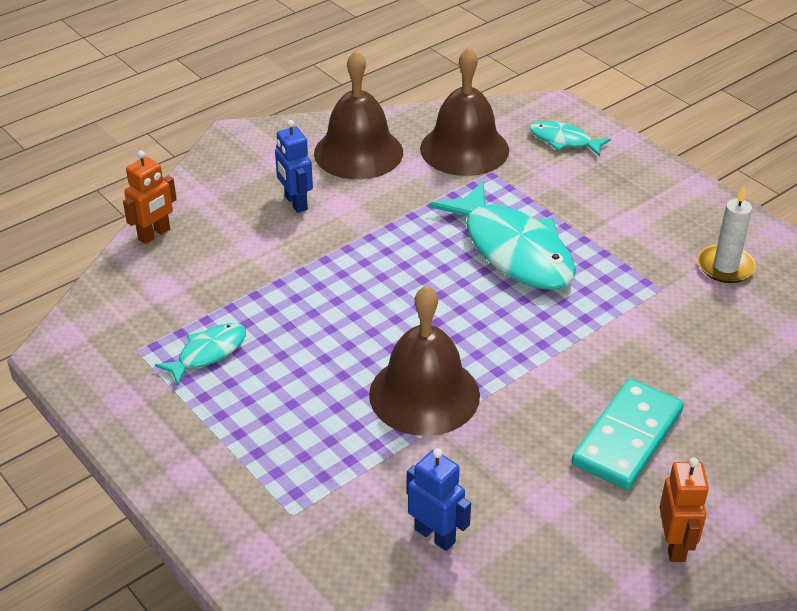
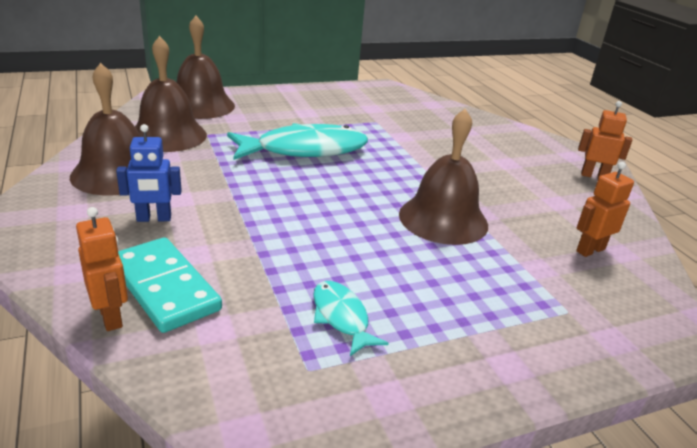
camera: 75 degrees left, 10 degrees down
blue robot [407,448,471,551] -> orange robot [576,162,634,257]
turquoise fish [530,121,611,156] -> brown bell [177,16,235,119]
turquoise domino [571,379,684,490] -> turquoise domino moved to [118,237,222,333]
white candle [698,185,756,283] -> none

